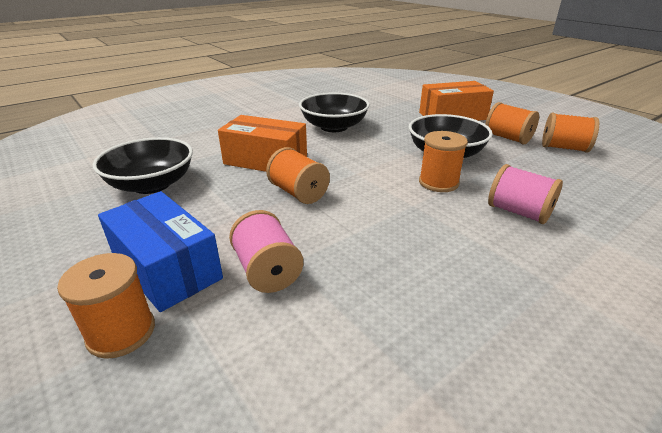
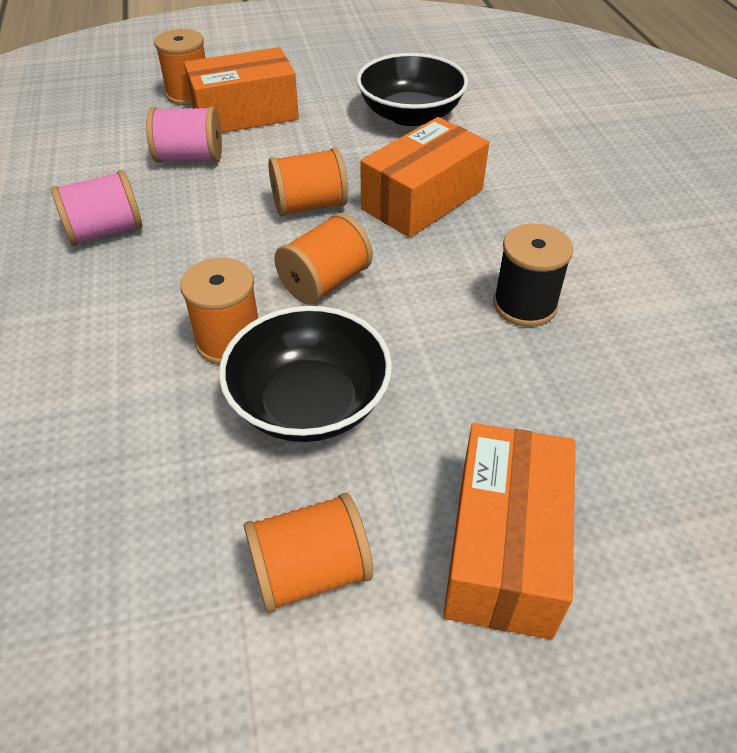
camera: 115 degrees right, 15 degrees up
blue box [98,191,223,312] -> orange box [184,47,299,133]
black bowl [299,93,370,132] -> black spool [493,224,573,327]
pink spool [488,164,563,224] -> pink spool moved to [51,170,142,246]
orange spool [542,113,599,153] -> orange spool moved to [274,213,373,305]

